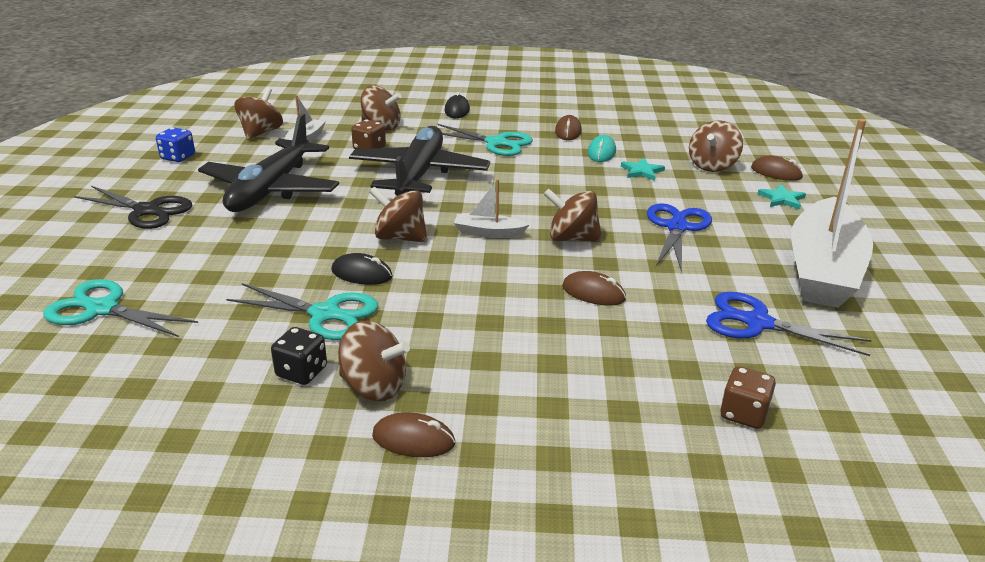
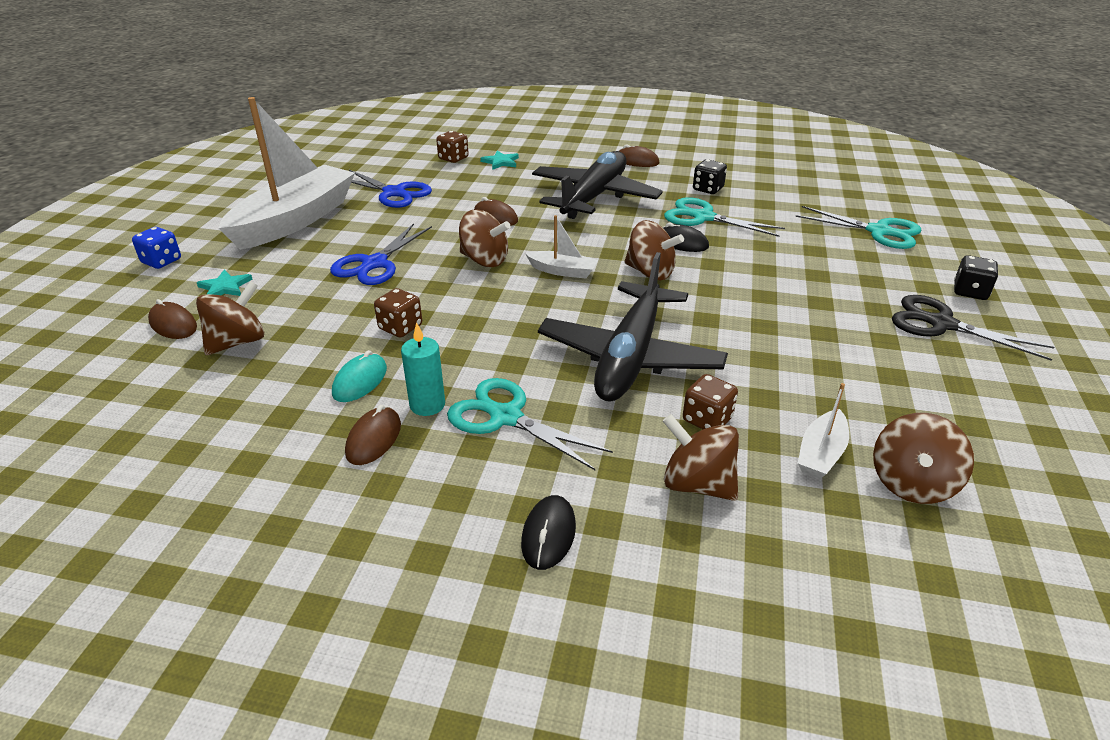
camera: 170 degrees left, 5 degrees up
blue dice [156,127,195,162] -> blue dice moved to [132,227,181,269]
black plane [198,113,339,212] -> black plane moved to [532,151,663,219]
brown spinning top [338,321,410,401] -> none
turquoise star [621,158,665,181] -> turquoise star moved to [480,151,519,170]
none -> brown dice [374,288,422,337]
none -> turquoise candle [401,322,445,416]
none -> black dice [954,255,998,300]

